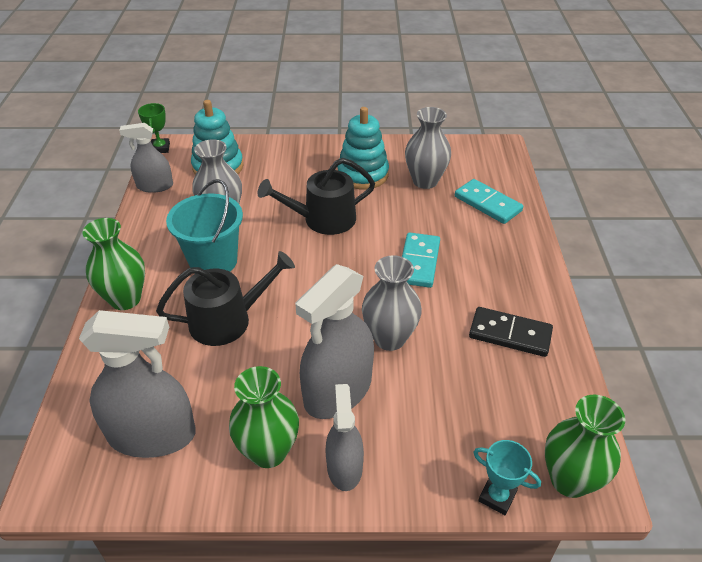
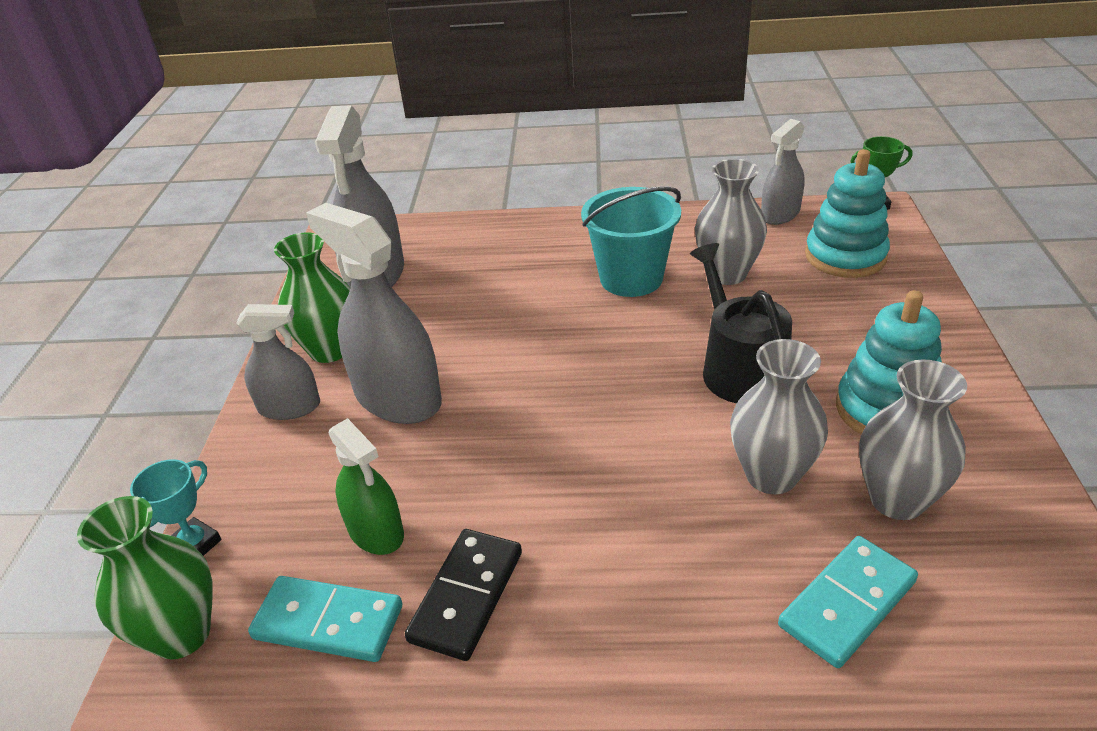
camera: 95 degrees right, 5 degrees down
green vase [82,218,145,310] -> none
grey spray bottle [119,123,173,193] -> grey spray bottle turned 135 degrees counterclockwise [761,119,805,225]
black watering can [156,251,295,346] -> none
grey vase [362,255,422,351] -> grey vase moved to [730,339,828,494]
turquoise domino [402,232,440,288] -> turquoise domino moved to [248,576,403,662]
none -> green spray bottle [328,418,404,555]

